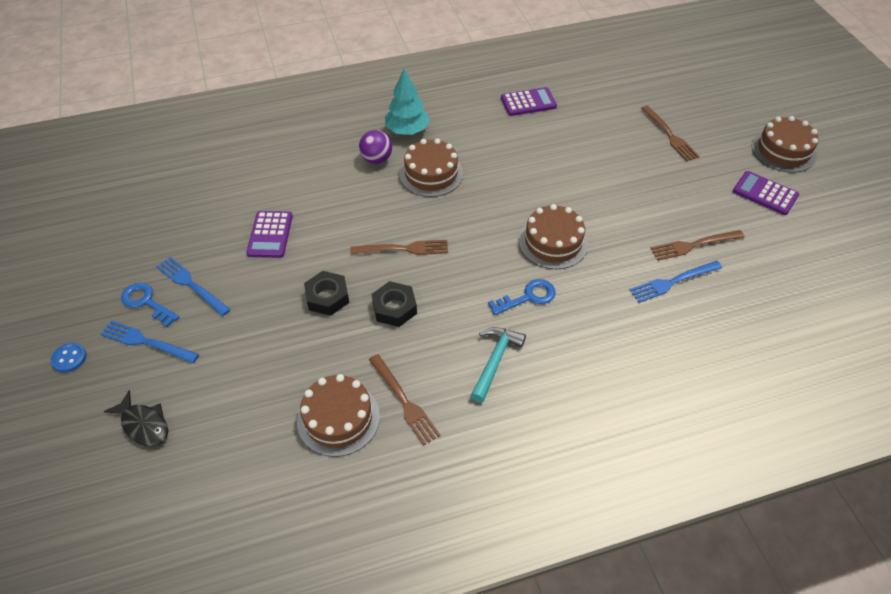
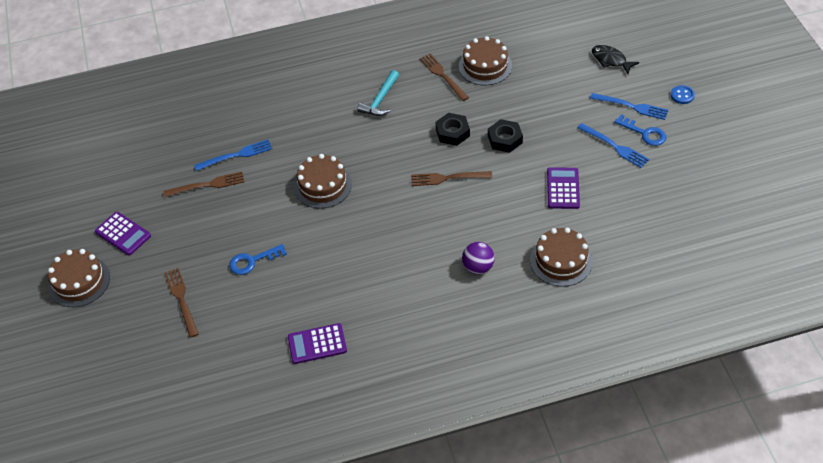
camera: 175 degrees left, 0 degrees up
turquoise tree [385,69,430,135] -> none
brown cake [399,138,463,197] -> brown cake moved to [530,228,593,287]
blue key [488,279,556,315] -> blue key moved to [229,244,287,275]

